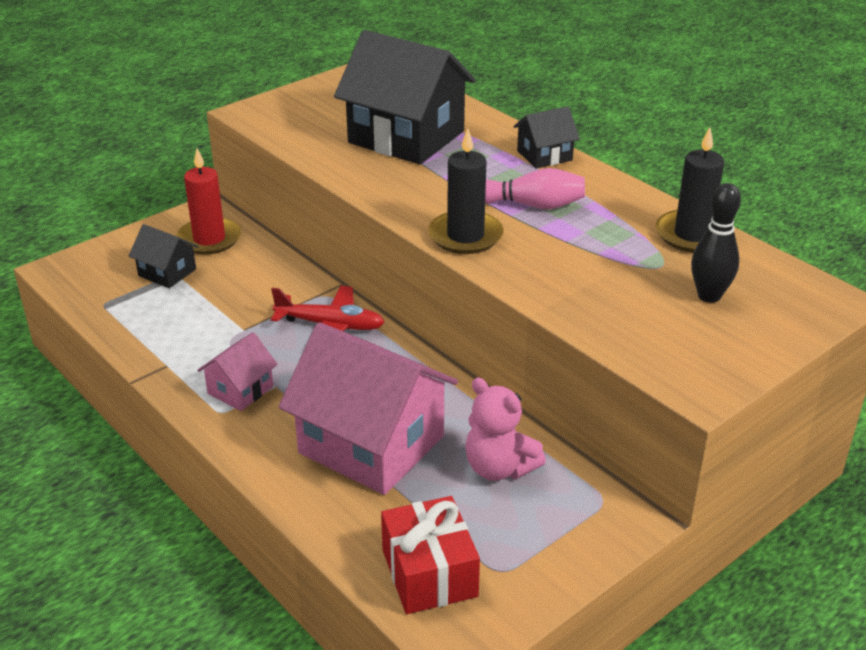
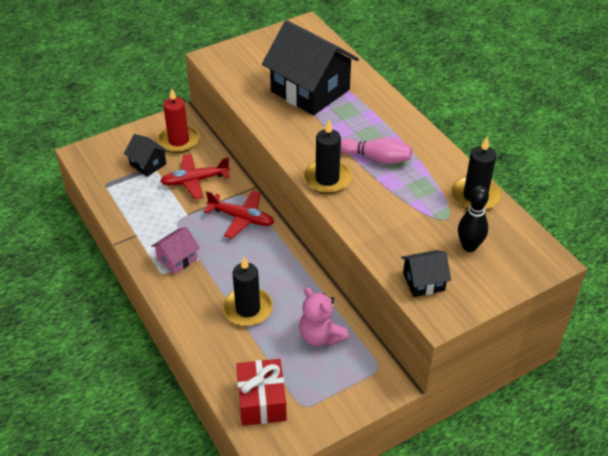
camera: 10 degrees right, 10 degrees up
pink house [279,322,458,495] -> black candle [223,257,273,326]
black house [513,106,580,169] -> black house moved to [401,250,451,297]
none -> red plane [160,154,230,199]

